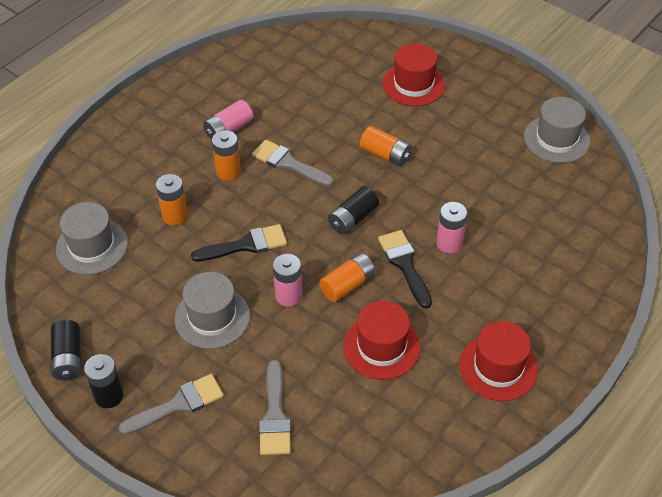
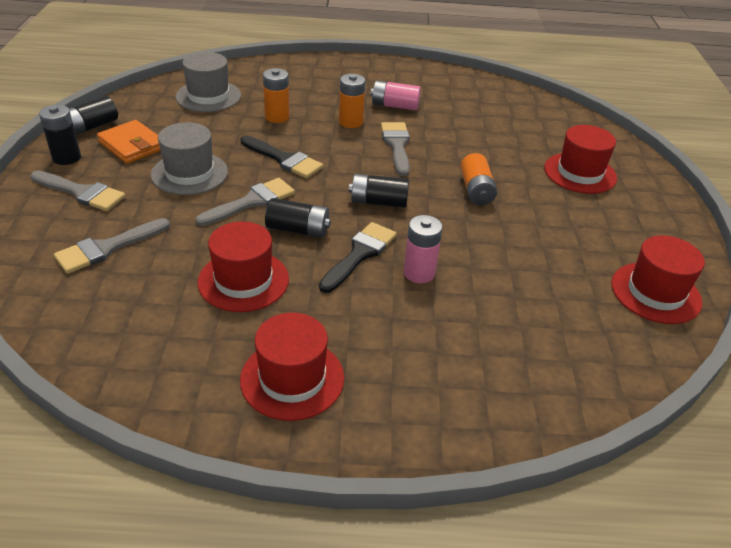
camera: 50 degrees right, 10 degrees down
pink battery [273,254,302,307] -> grey brush [195,178,295,226]
orange battery [319,253,375,302] -> black battery [265,198,331,238]
grey hat [524,97,590,163] -> red hat [611,235,705,324]
none -> orange wallet [97,120,161,164]

